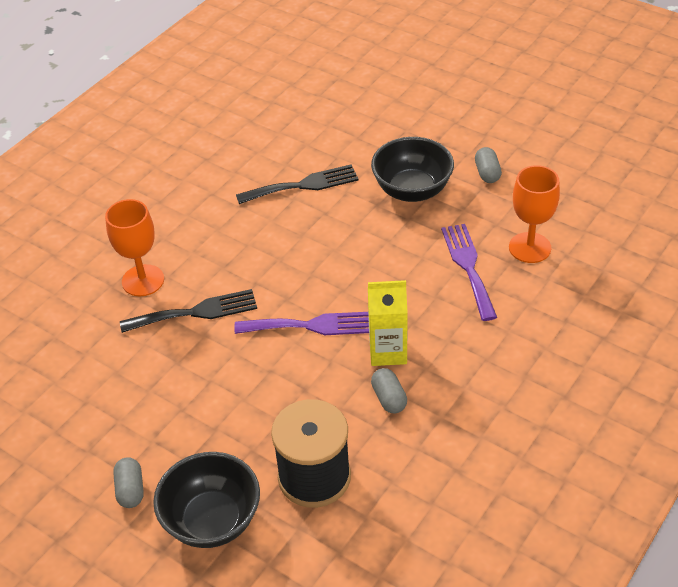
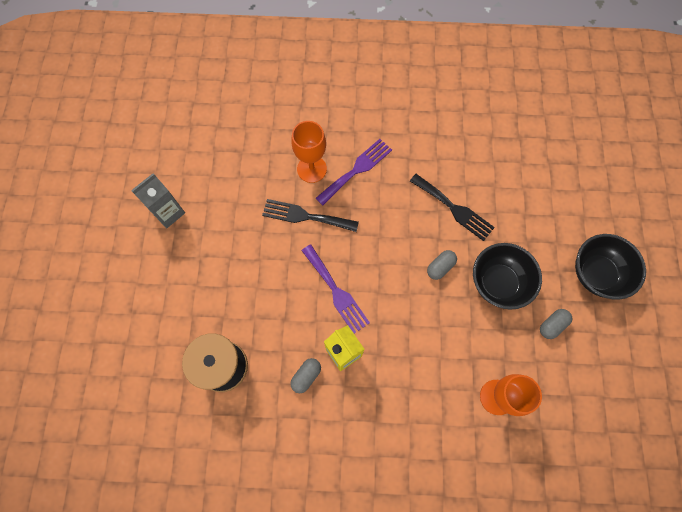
camera: 55 degrees right, 25 degrees up
grey capsule [113,457,144,508] -> grey capsule moved to [427,250,457,280]
black fork [120,289,257,333] -> black fork turned 150 degrees clockwise [262,199,359,232]
black bowl [153,452,260,548] -> black bowl moved to [575,234,646,300]
purple fork [441,224,497,321] -> purple fork moved to [316,139,392,205]
none -> grey carton [131,173,185,228]

